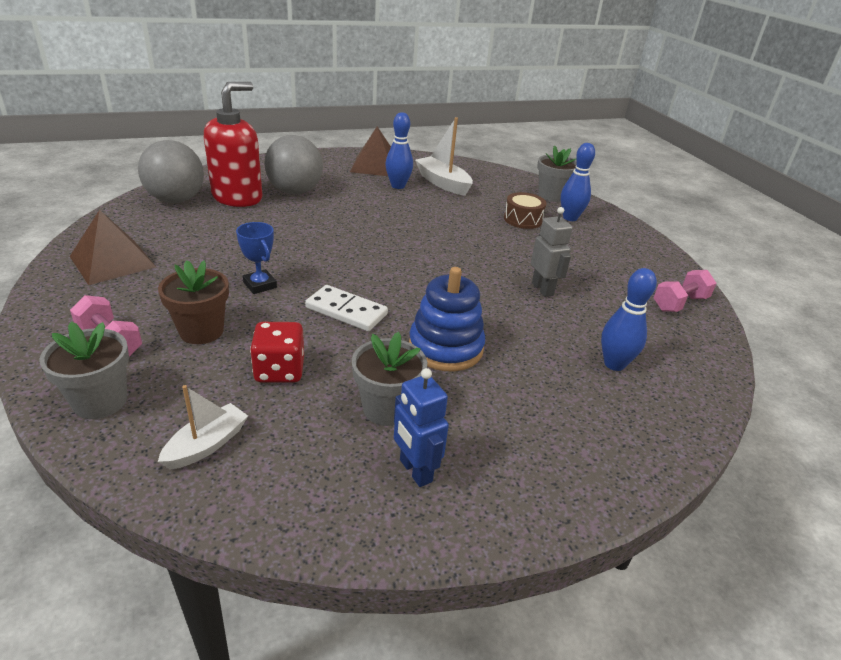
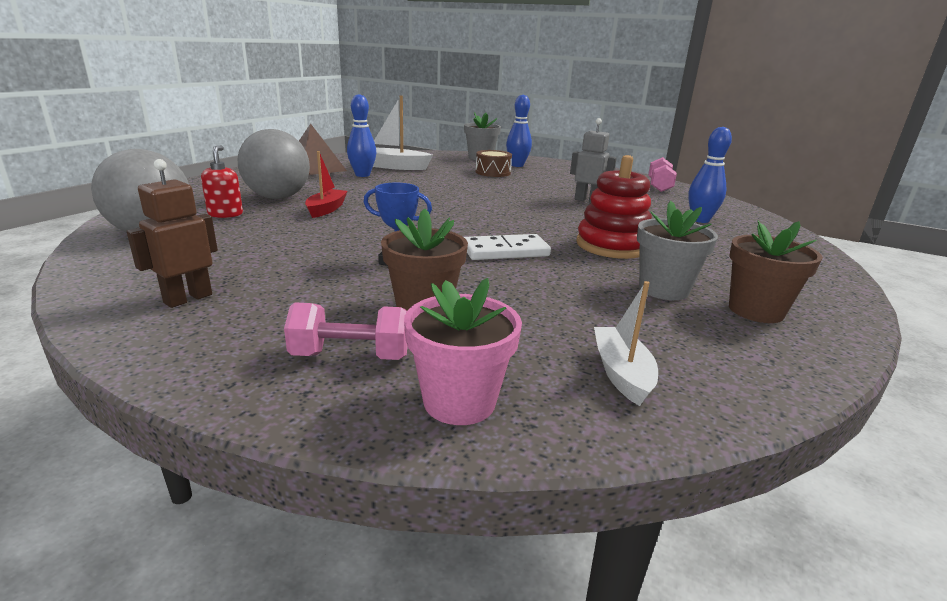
camera: 40 degrees left, 10 degrees down
grey flower pot [40,322,129,419] -> pink flower pot [404,278,522,425]
brown pyramid [70,210,156,285] -> brown robot [127,159,218,308]
red soap dispenser [204,82,263,207] -> red soap dispenser [201,146,243,218], size x0.48
red dice [250,322,304,383] -> none
blue robot [394,368,449,487] -> brown flower pot [729,220,823,323]
blue stacking toy [409,267,485,371] -> red stacking toy [576,155,652,259]
none -> red boat [305,151,348,218]

